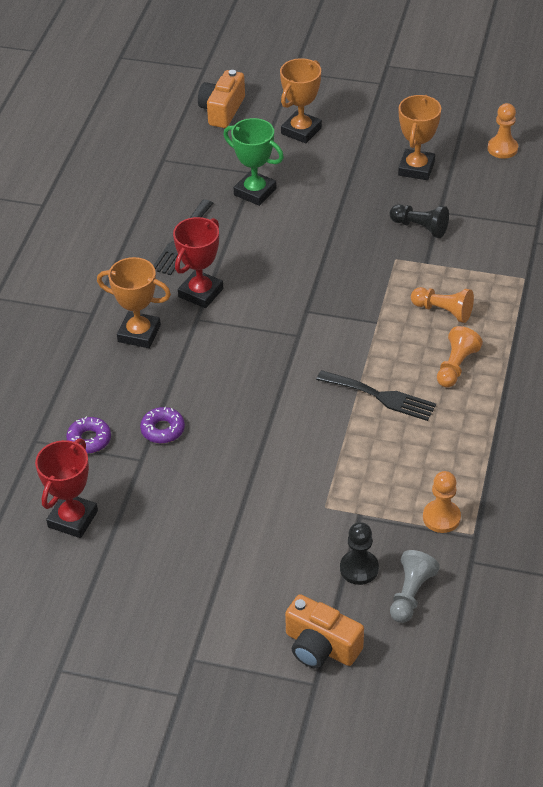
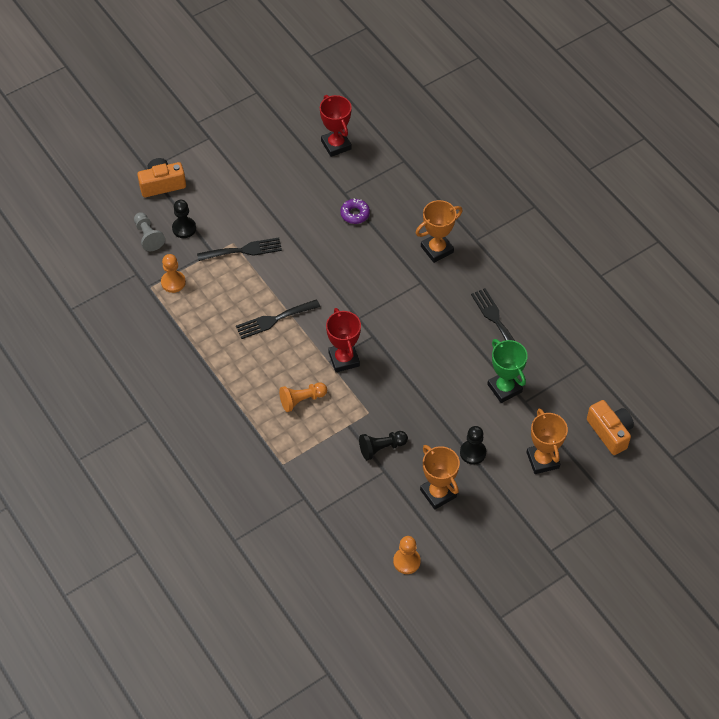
camera: 130 degrees right, 10 degrees up
purple donut [66,416,111,454] -> none
red trophy [173,217,223,308] -> red trophy moved to [326,308,361,372]
green trophy [223,118,284,206] -> green trophy turned 75 degrees clockwise [487,339,528,403]
orange pawn [437,326,483,388] -> none
none -> black fork [197,237,282,261]
none -> black pawn [460,426,486,465]

